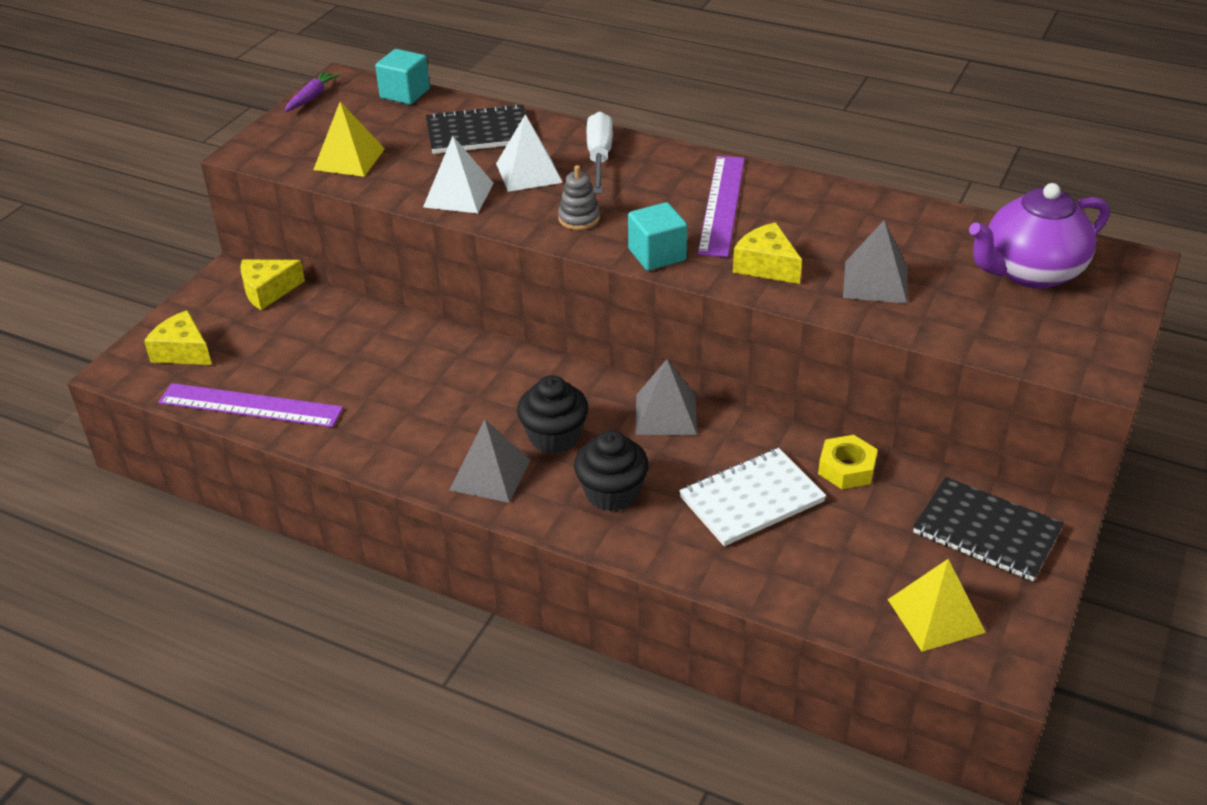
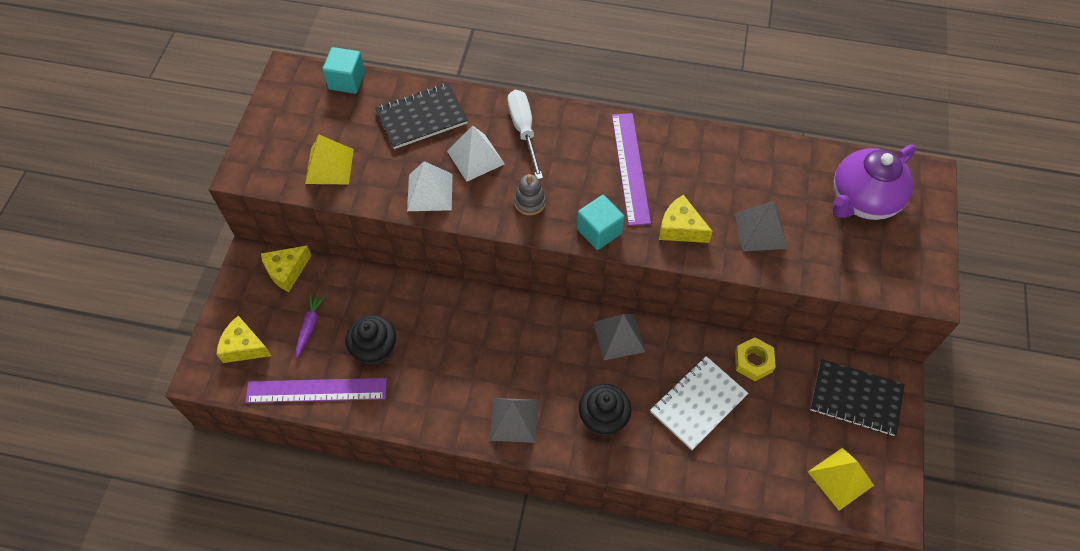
camera: 15 degrees left, 20 degrees up
purple carrot [285,71,340,112] -> purple carrot moved to [296,293,326,358]
black cupcake [517,375,588,454] -> black cupcake moved to [345,315,396,365]

